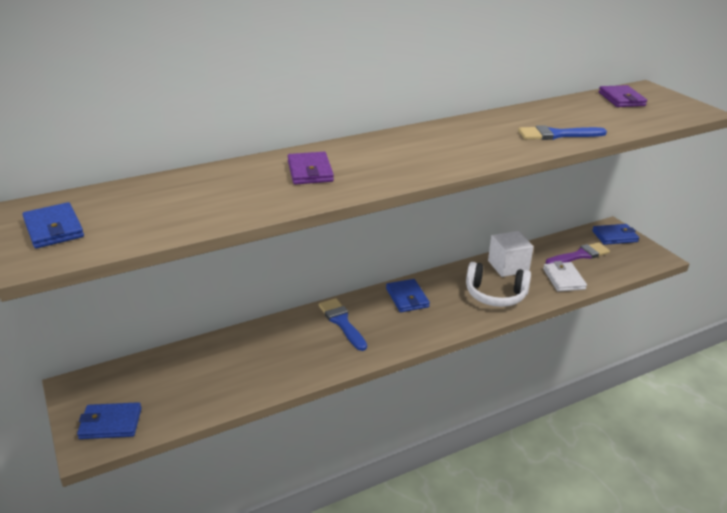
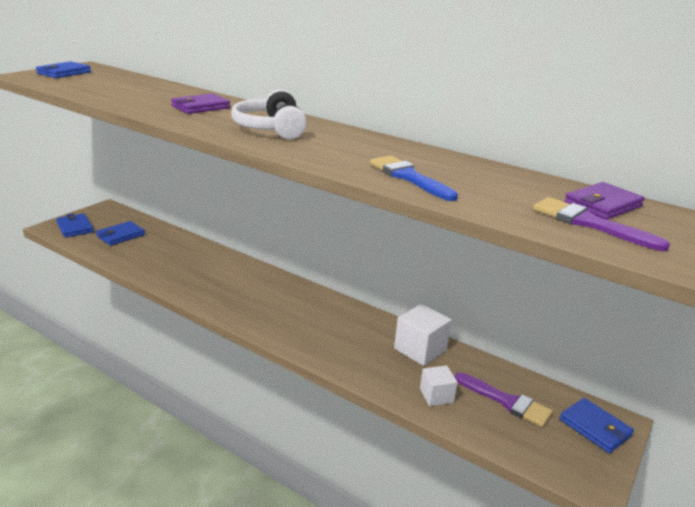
camera: 60 degrees right, 5 degrees down
blue brush [319,298,367,351] -> none
blue wallet [386,279,430,312] -> blue wallet moved to [96,221,145,246]
white headphones [466,262,531,307] -> white headphones moved to [231,89,307,139]
white wallet [543,261,587,292] -> white cube [420,365,458,406]
none -> purple brush [533,197,670,251]

